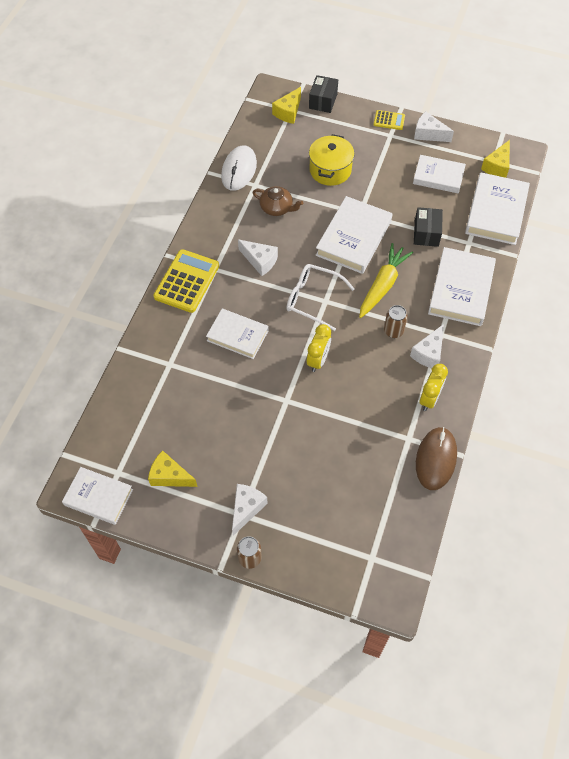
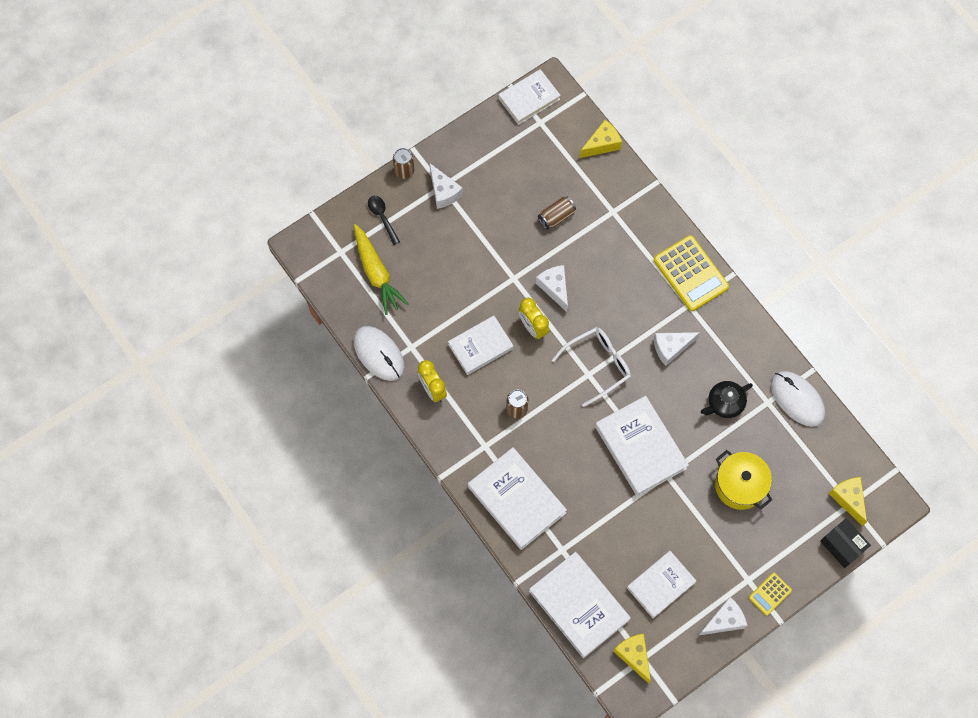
camera: 125 degrees right, 10 degrees up
yellow cheese [148,450,197,487] -> yellow cheese moved to [579,120,622,158]
white book [206,309,269,359] -> white book moved to [448,316,514,375]
brown teapot [252,186,303,216] -> black teapot [701,381,753,418]
yellow carrot [359,243,413,318] -> yellow carrot moved to [354,224,409,315]
white cheese [410,324,444,368] -> white cheese moved to [536,265,568,312]
black box [414,207,443,247] -> none
brown mouse [416,427,457,490] -> white mouse [354,326,404,381]
none -> black spoon [368,196,400,245]
none -> brown can [538,196,576,230]

